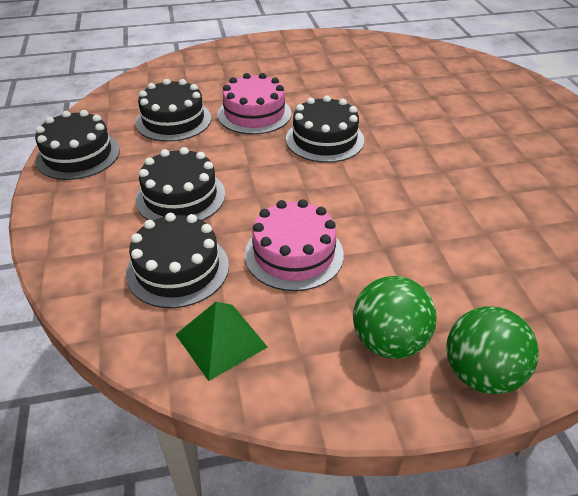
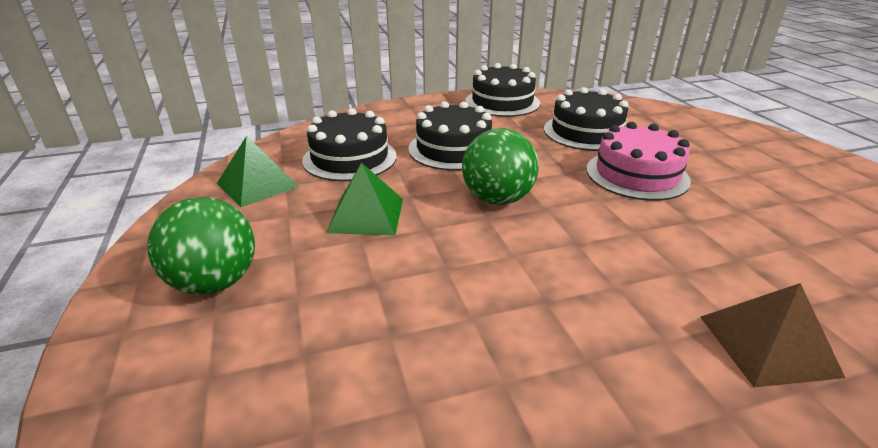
camera: 85 degrees right, 10 degrees down
pink cake [245,199,344,291] -> green pyramid [326,163,403,235]
black cake [286,95,364,163] -> none
green ball [447,306,539,394] -> green ball moved to [462,128,539,205]
none -> brown pyramid [700,283,845,387]

